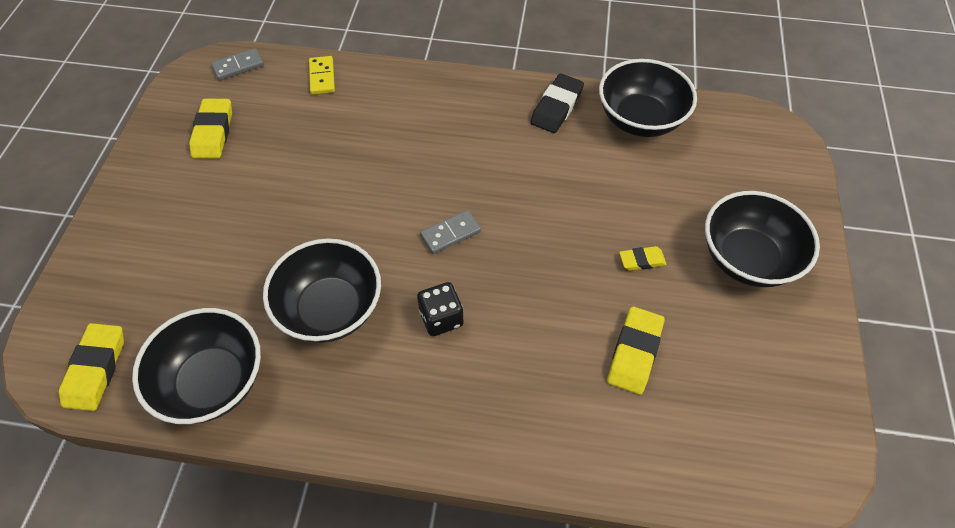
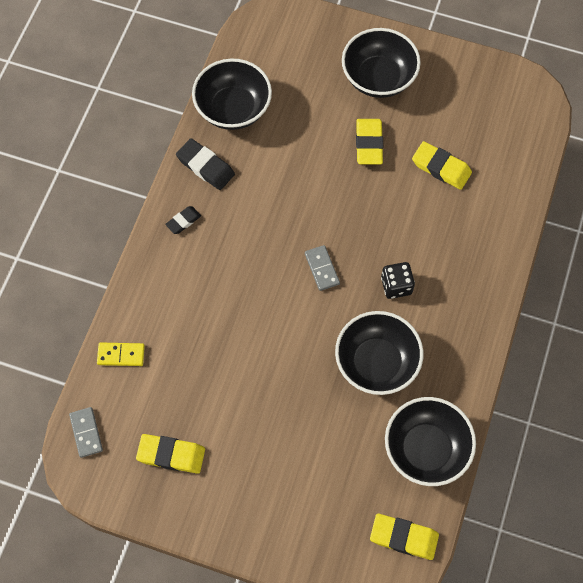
camera: 80 degrees left, 10 degrees up
yellow eraser [619,246,667,271] -> yellow eraser [356,119,383,165], size x1.69
none -> black eraser [165,206,201,234]

